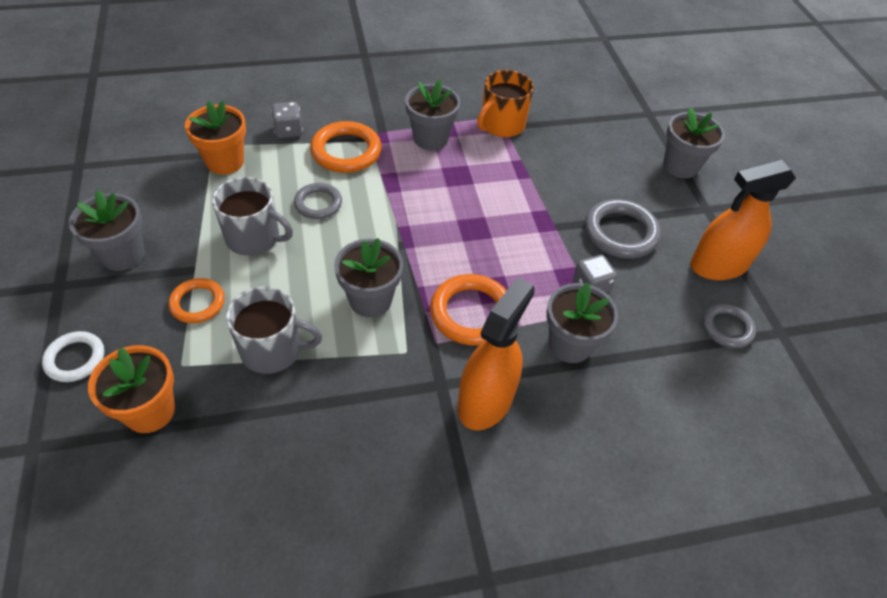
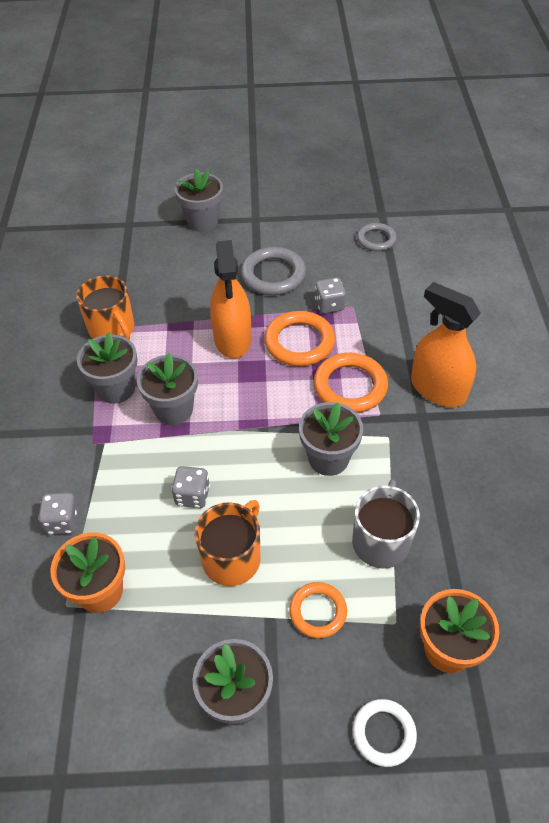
camera: 75 degrees left, 0 degrees up
grey mug [212,177,293,256] -> orange mug [195,500,261,586]
grey ring [294,183,342,219] -> grey dice [171,466,210,508]
orange ring [310,121,381,173] -> orange ring moved to [264,311,335,366]
grey flower pot [546,282,618,363] -> grey flower pot moved to [137,353,198,425]
orange spray bottle [690,160,796,280] -> orange spray bottle moved to [210,240,252,358]

